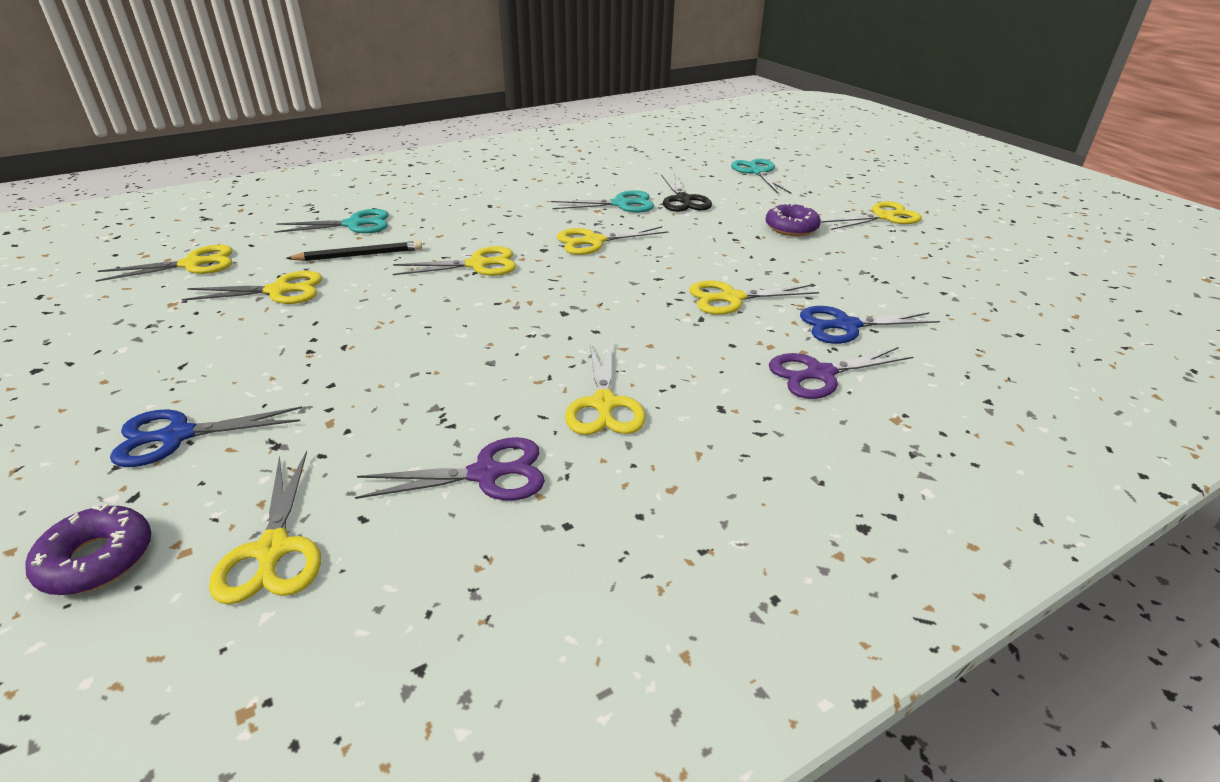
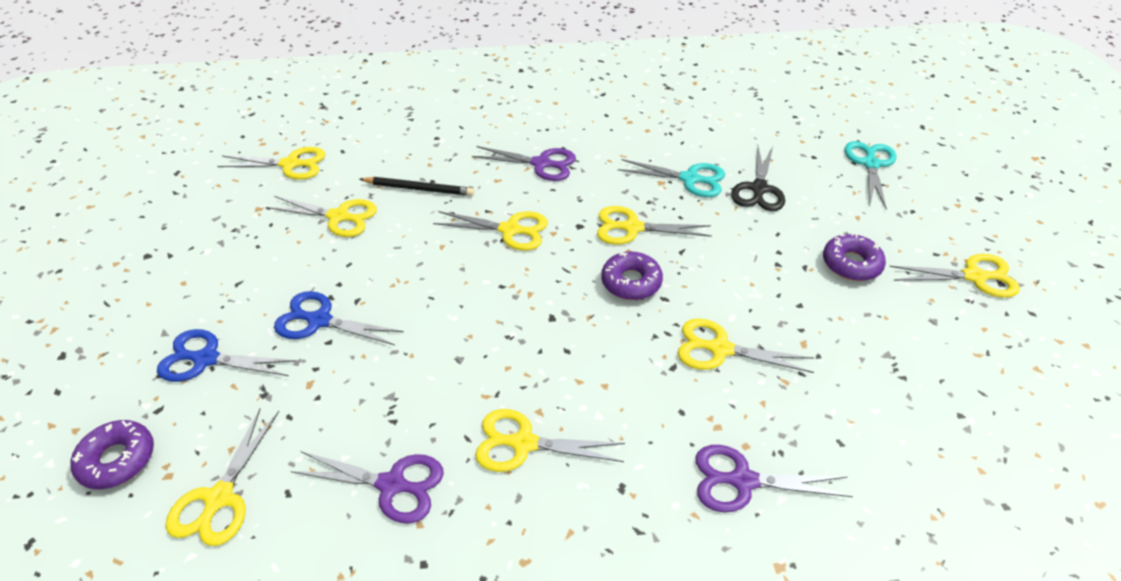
camera: 25 degrees right, 10 degrees up
turquoise scissors [274,209,389,233] -> none
yellow scissors [565,342,646,435] -> yellow scissors turned 75 degrees clockwise [475,409,625,472]
blue scissors [800,306,940,344] -> blue scissors moved to [274,291,404,345]
none -> purple scissors [472,146,576,181]
none -> purple donut [601,252,663,300]

